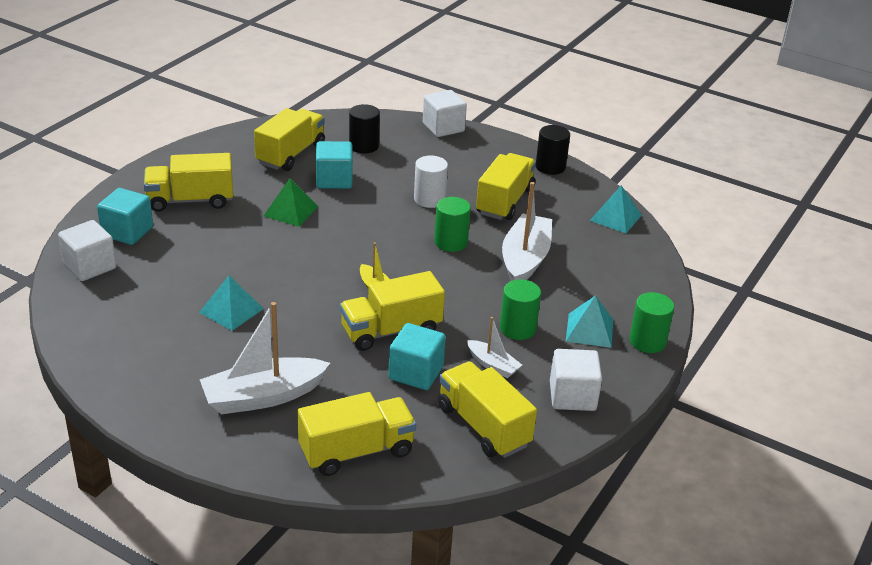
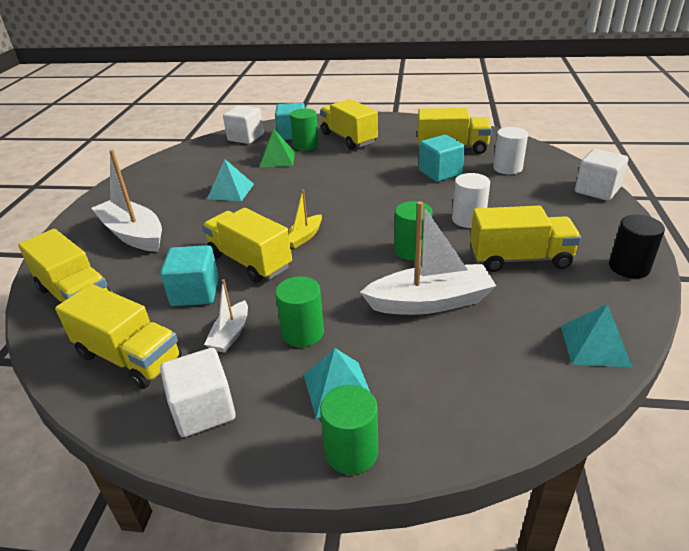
camera: 70 degrees right, 0 degrees up
green pyramid [264,178,318,227] -> green pyramid moved to [260,129,295,167]
black cylinder [349,104,380,153] -> white cylinder [493,127,528,175]
yellow truck [438,361,537,458] -> yellow truck turned 90 degrees clockwise [55,284,182,389]
none -> green cylinder [290,108,319,151]

